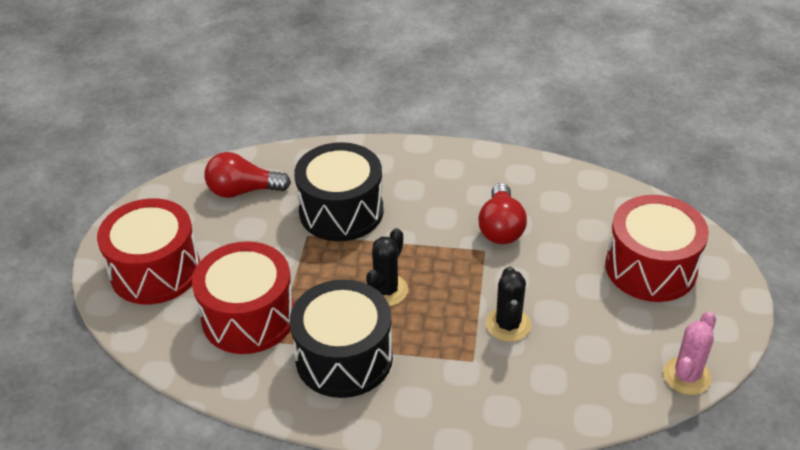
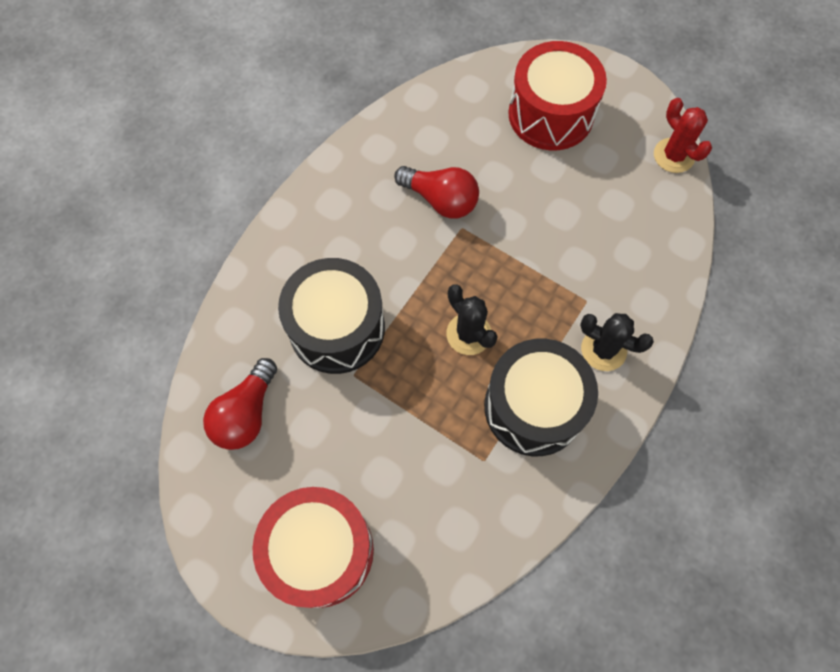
camera: 65 degrees left, 25 degrees up
red drum [192,241,294,354] -> none
black cactus [486,267,531,342] -> black cactus moved to [580,313,654,371]
pink cactus [663,312,716,395] -> red cactus [654,98,712,173]

